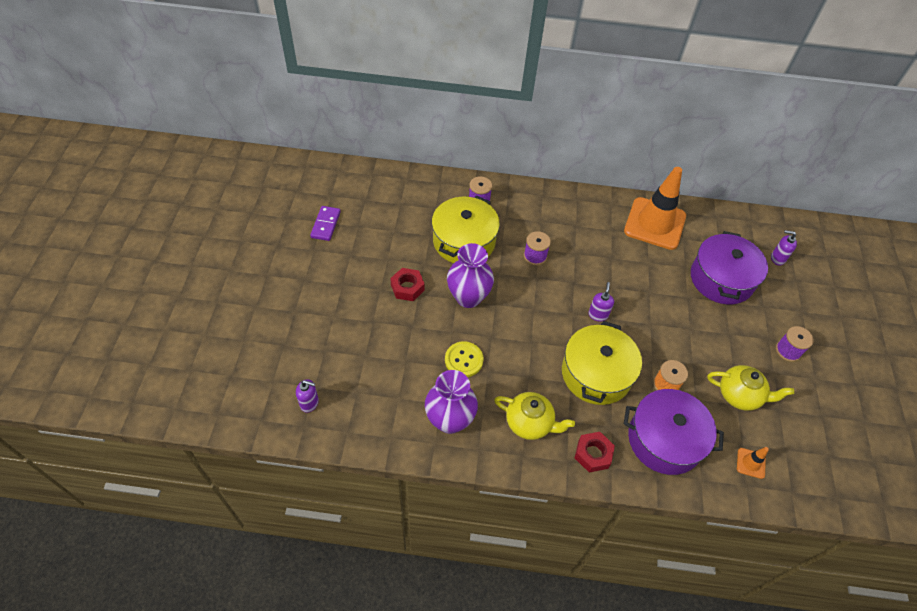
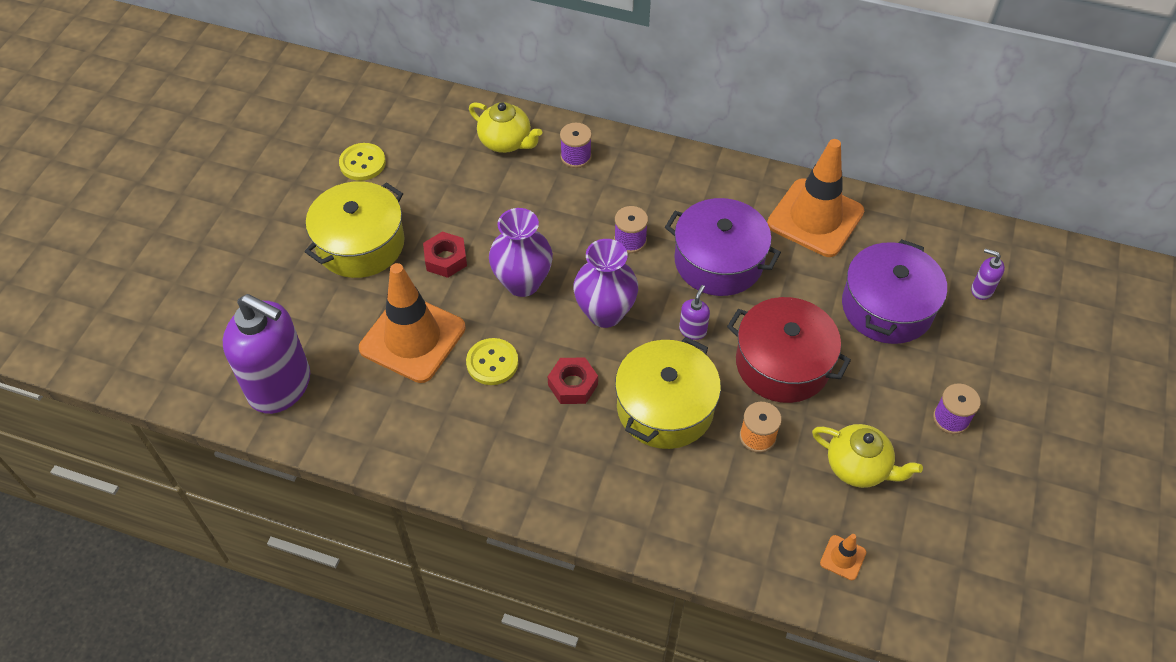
camera: 15 degrees right, 0 degrees up
purple soap dispenser [296,379,319,413] -> purple soap dispenser [223,294,310,414], size x2.49
purple domino [310,206,341,241] -> yellow button [339,143,386,181]
purple vase [425,370,478,434] -> purple vase moved to [573,239,638,328]
yellow pot [432,196,500,263] -> yellow pot moved to [305,181,405,278]
yellow teapot [494,392,575,440] -> yellow teapot moved to [469,102,542,153]
red nut [575,432,615,473] -> red nut moved to [548,358,598,404]
purple pot [624,389,724,475] -> purple pot moved to [665,198,781,296]
none -> orange traffic cone [359,263,466,383]
none -> red pot [727,297,851,403]

